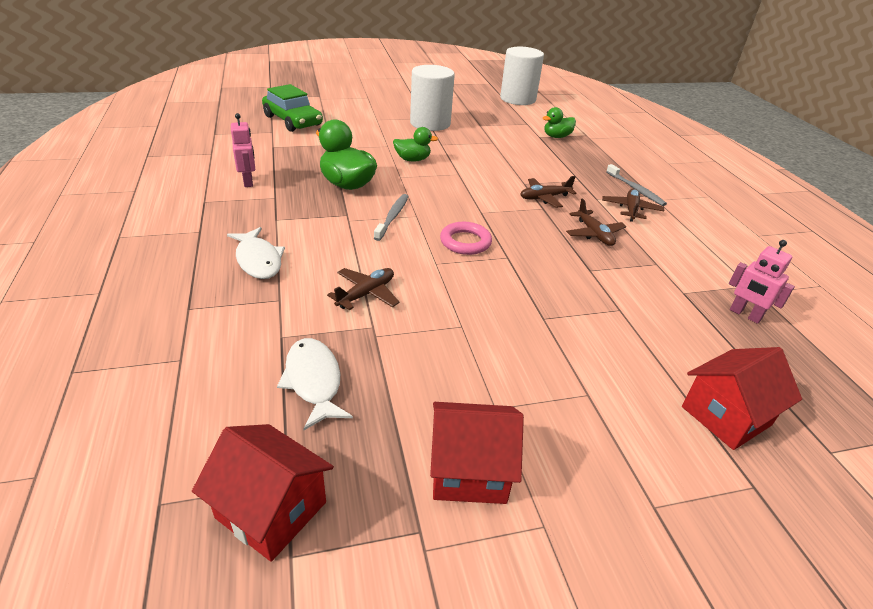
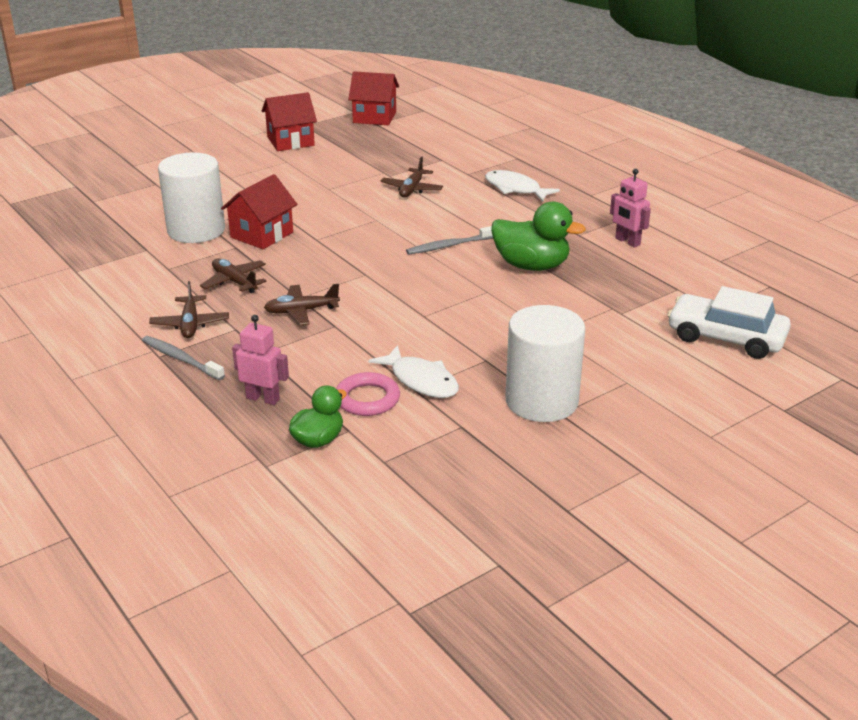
camera: 160 degrees right, 5 degrees down
green car [262,84,323,132] -> white car [668,286,791,359]
white fish [277,338,353,430] -> white fish moved to [368,345,459,398]
grey toothbrush [374,194,409,241] -> grey toothbrush turned 75 degrees clockwise [406,226,493,255]
green duck [393,127,438,161] -> none
pink ring [440,222,492,255] -> pink ring moved to [336,372,400,416]
white cylinder [500,47,544,105] -> white cylinder moved to [158,152,225,243]
brown plane [520,176,577,208] -> brown plane turned 150 degrees counterclockwise [264,284,340,325]
red house [682,347,802,450] -> red house moved to [221,174,297,249]
pink robot [729,240,795,324] -> pink robot moved to [232,315,289,405]

